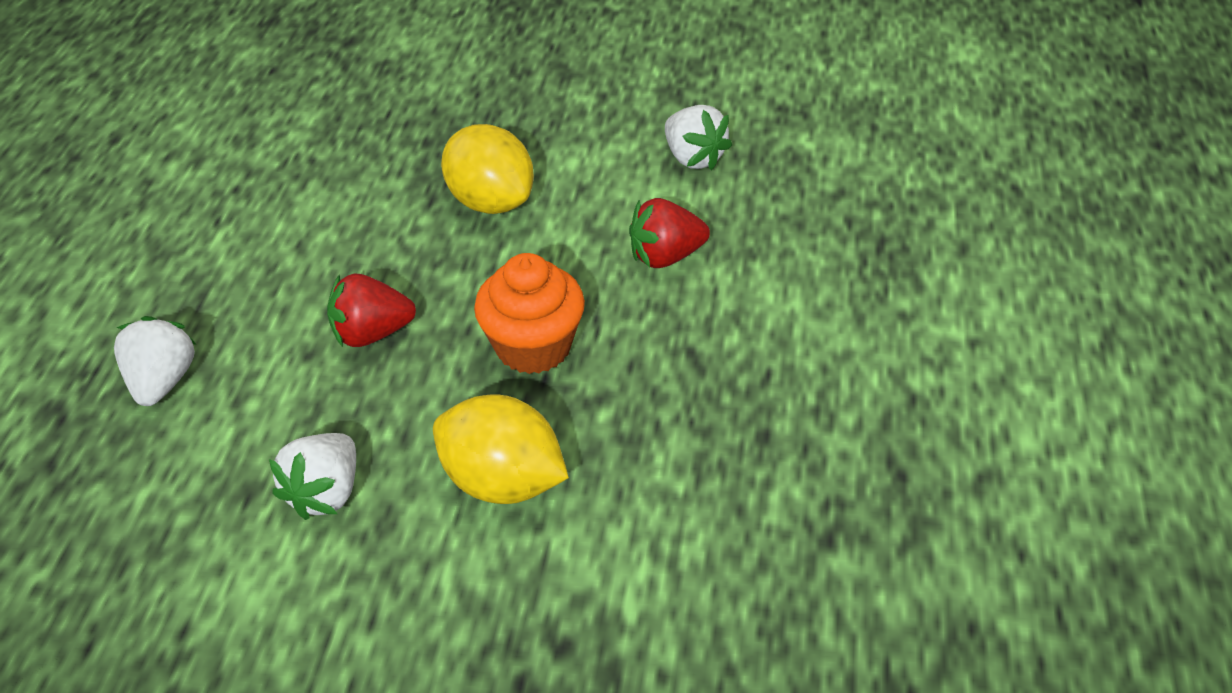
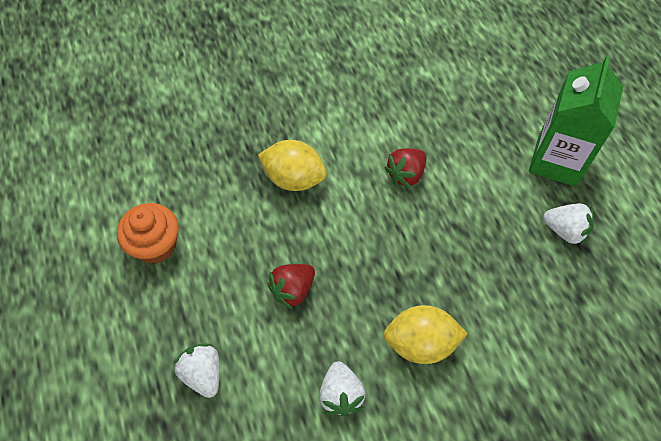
camera: 30 degrees left, 15 degrees up
orange cupcake [474,253,585,374] -> orange cupcake moved to [117,203,179,264]
white strawberry [665,105,732,170] -> white strawberry moved to [543,203,594,246]
none -> green carton [529,55,623,187]

